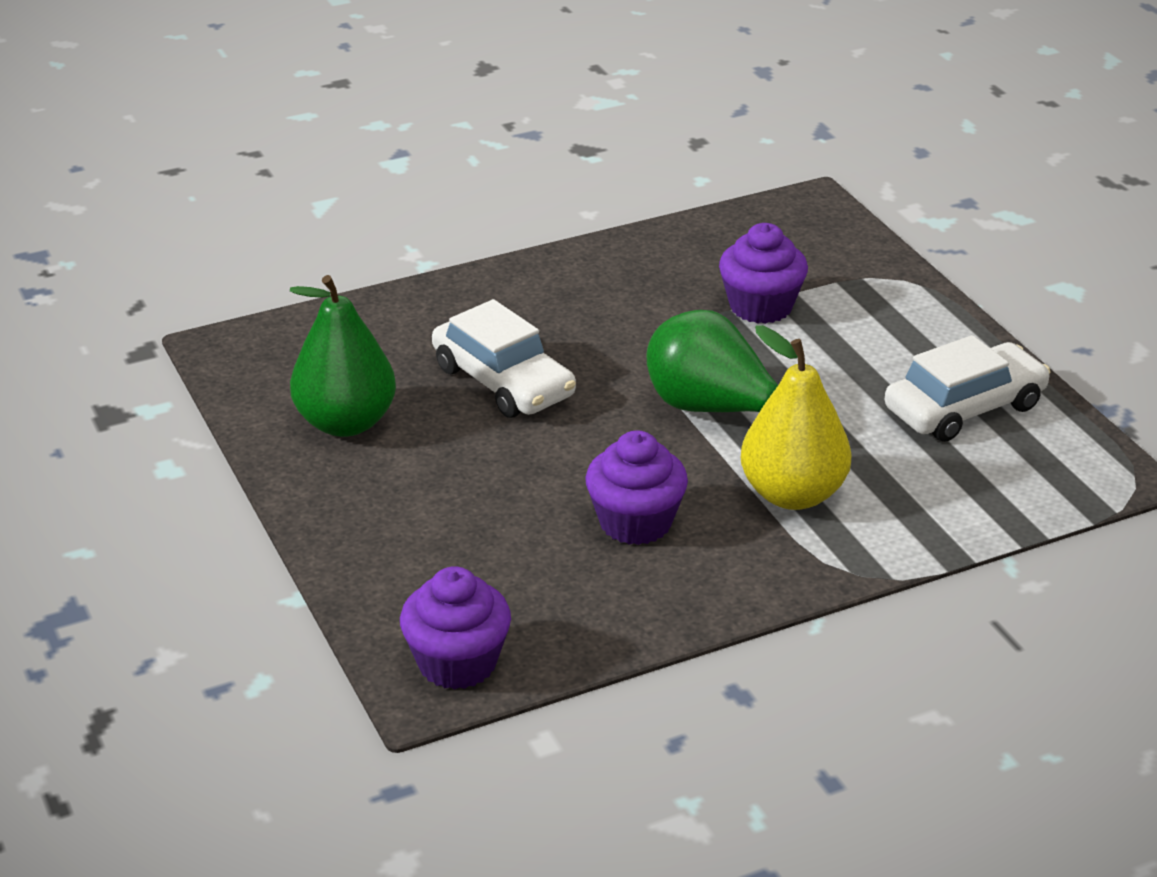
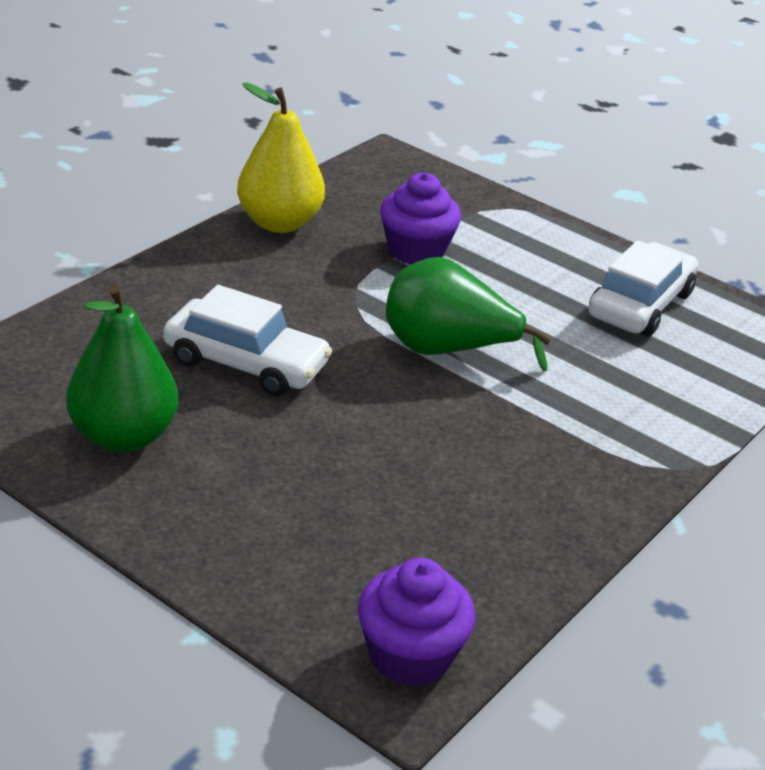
camera: 30 degrees left, 0 degrees up
purple cupcake [585,430,688,545] -> none
yellow pear [741,325,852,510] -> yellow pear moved to [237,83,325,233]

